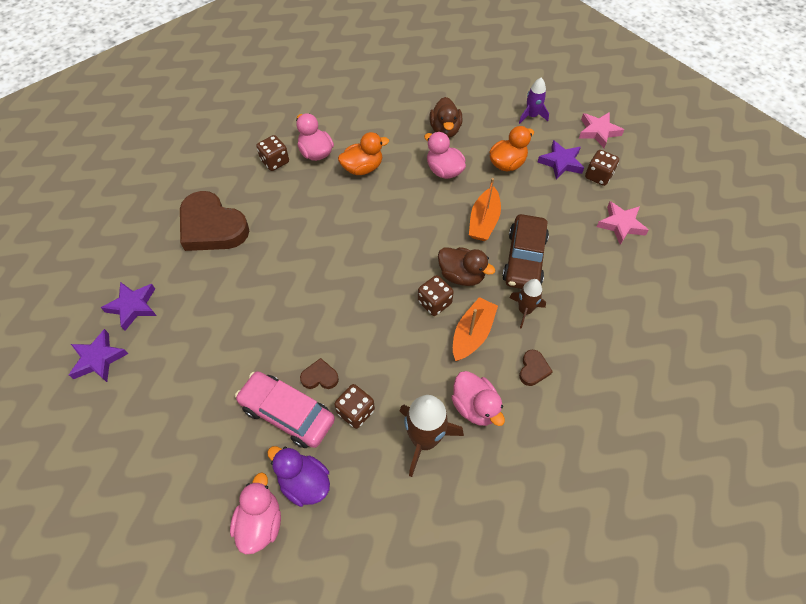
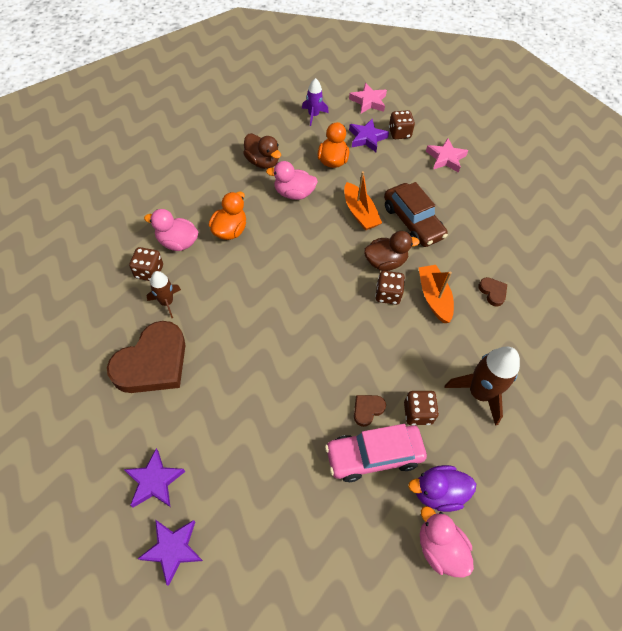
camera: 45 degrees left, 0 degrees up
brown heart [180,191,249,251] -> brown heart turned 45 degrees counterclockwise [107,321,185,393]
pink duck [451,371,505,426] -> none
brown rocket [509,279,546,328] -> brown rocket moved to [147,271,181,318]

